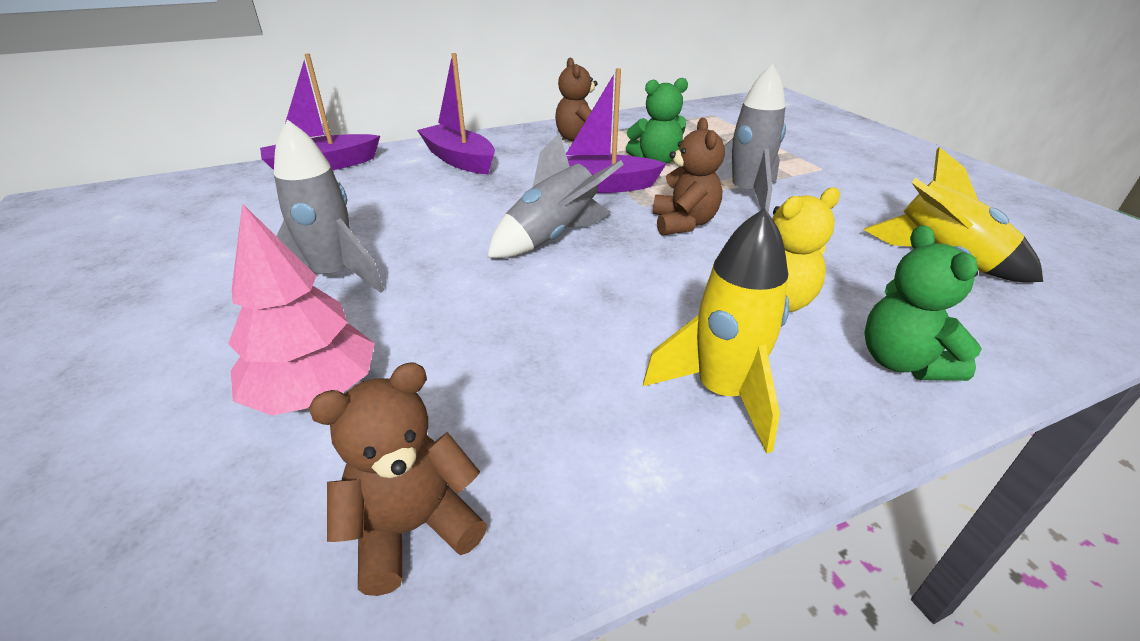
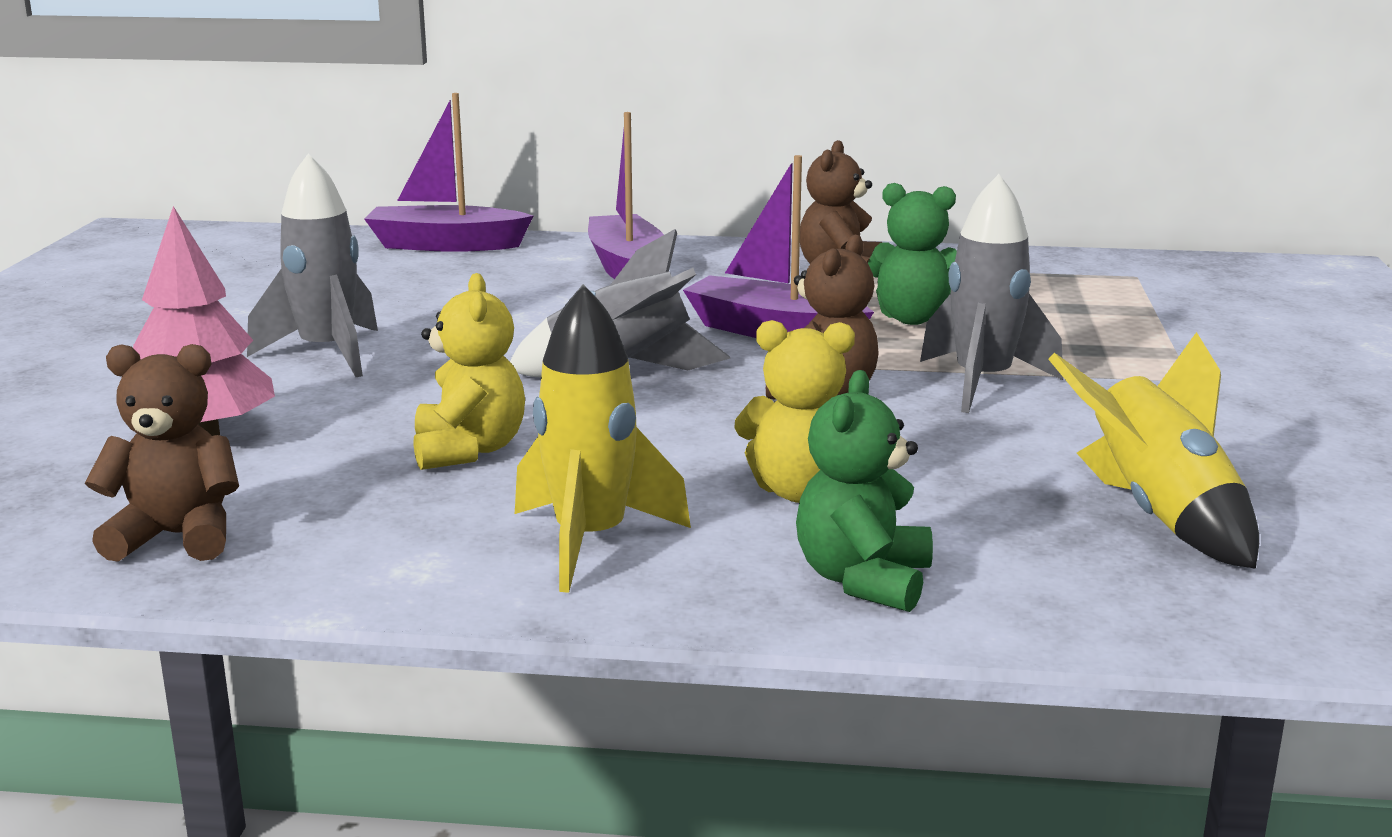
camera: 30 degrees right, 15 degrees down
none -> yellow teddy bear [414,273,525,470]

